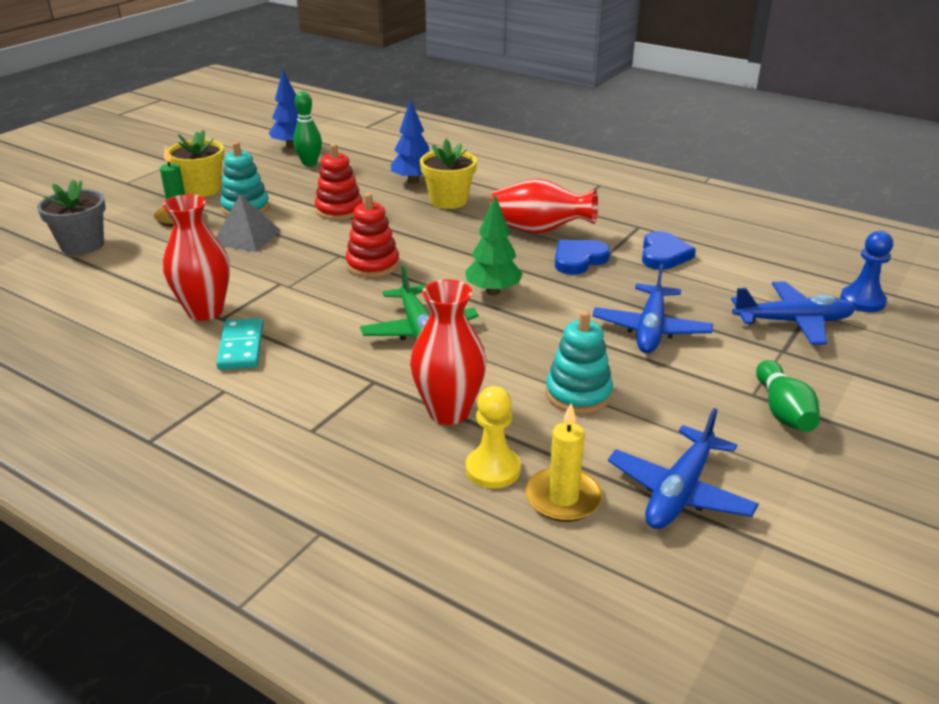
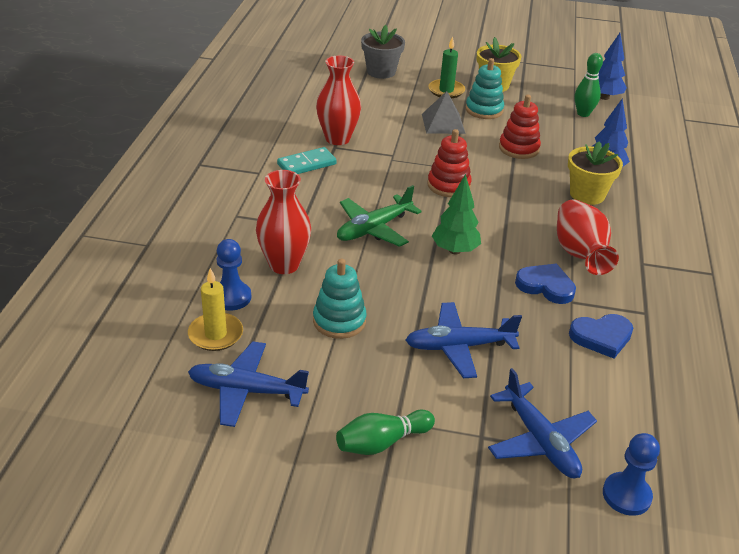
camera: 65 degrees right, 5 degrees up
yellow pawn [466,386,521,489] -> blue pawn [217,239,251,311]

